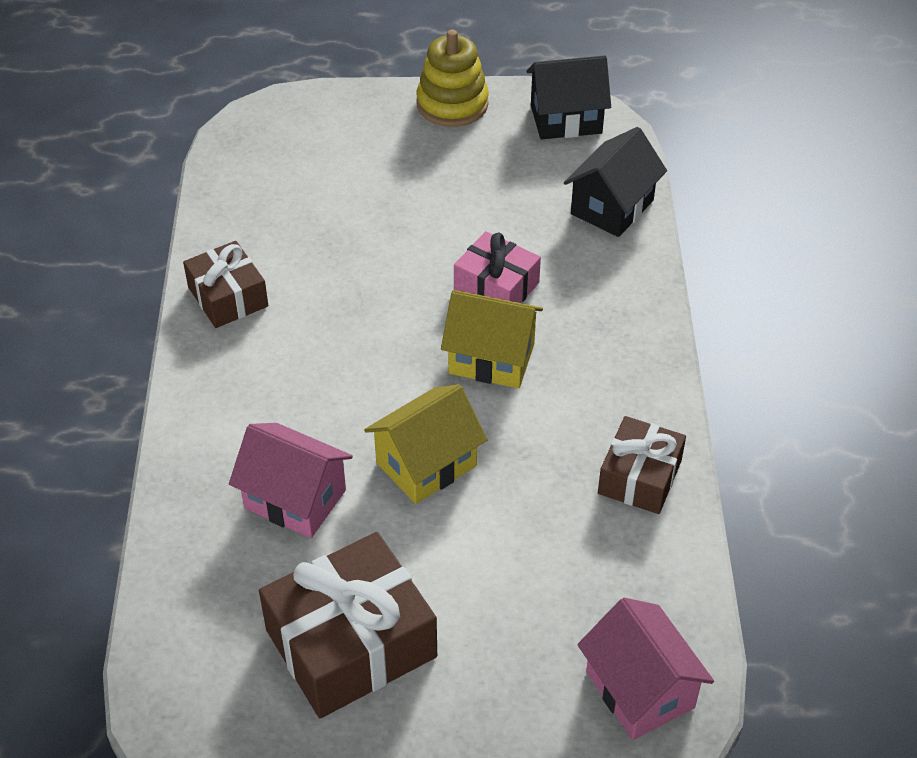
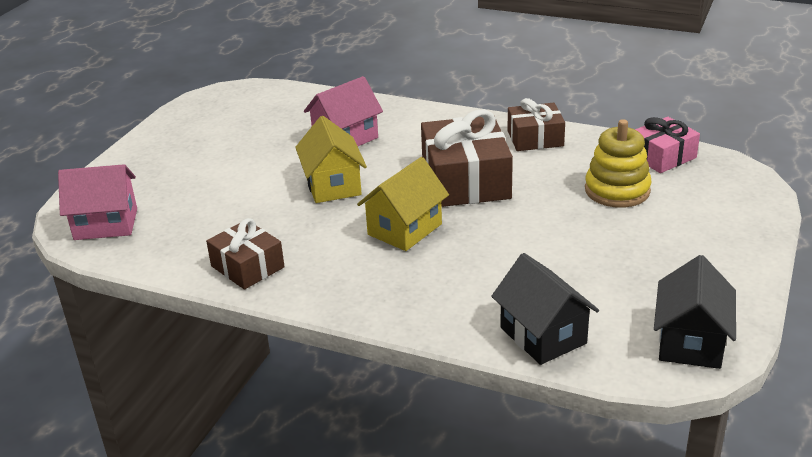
camera: 115 degrees right, 15 degrees down
brown gift [259,532,437,718] -> brown gift moved to [421,110,513,207]
yellow stacking toy [416,30,489,127] -> yellow stacking toy moved to [585,119,652,208]
pink gift [454,231,541,303] -> pink gift moved to [635,117,700,173]

